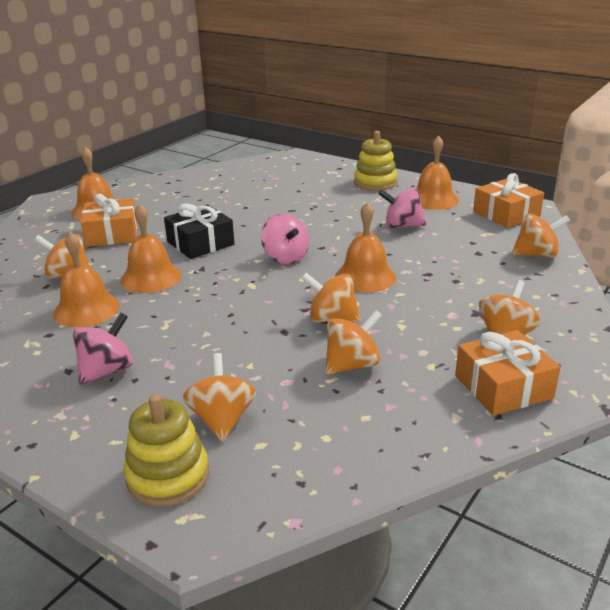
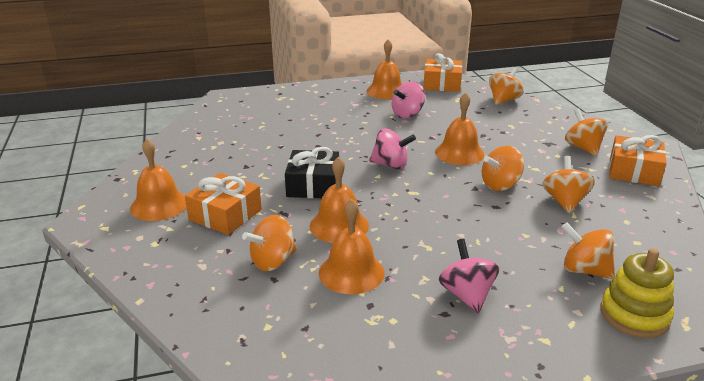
camera: 50 degrees left, 0 degrees up
yellow stacking toy [354,131,397,191] -> none

